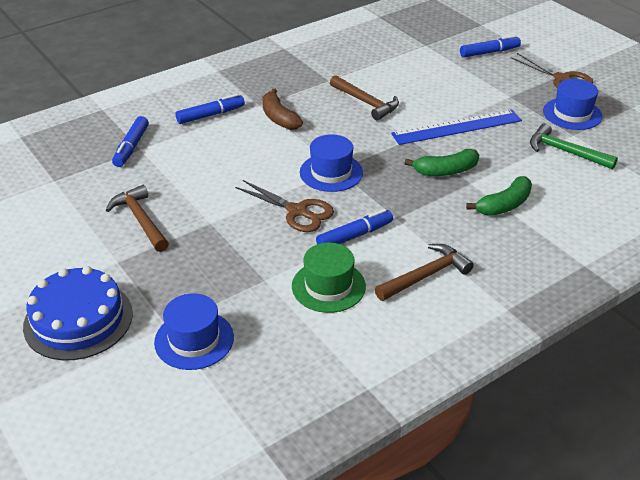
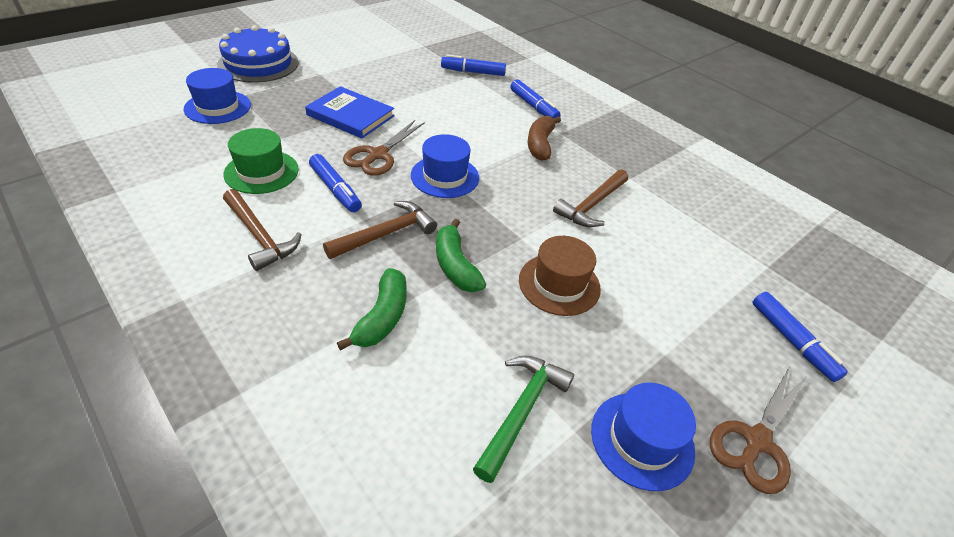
camera: 80 degrees right, 5 degrees up
brown hammer [106,185,169,252] -> brown hammer moved to [323,201,437,259]
brown banana [262,88,303,130] -> brown banana turned 45 degrees counterclockwise [528,116,561,161]
blue ruler [391,110,522,145] -> brown hat [519,236,601,316]
green banana [466,176,532,216] -> green banana turned 120 degrees counterclockwise [337,268,407,351]
none -> blue book [305,86,395,138]

